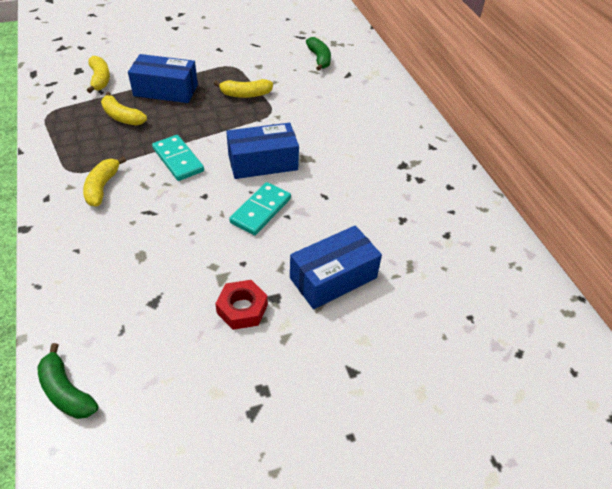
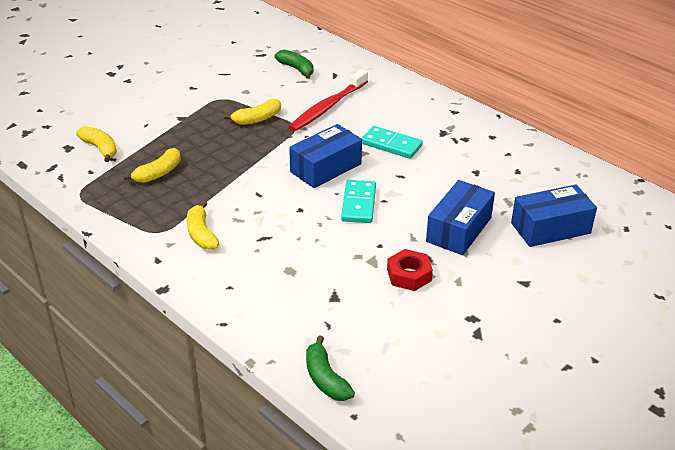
camera: 25 degrees left, 10 degrees down
green banana [37,343,99,419] -> green banana turned 45 degrees clockwise [306,335,355,401]
yellow banana [101,92,147,125] -> yellow banana turned 60 degrees counterclockwise [123,148,181,183]
blue box [128,54,198,103] -> blue box moved to [511,185,597,247]
turquoise domino [152,135,204,181] -> turquoise domino moved to [361,126,423,159]
none -> red toothbrush [289,69,368,132]

